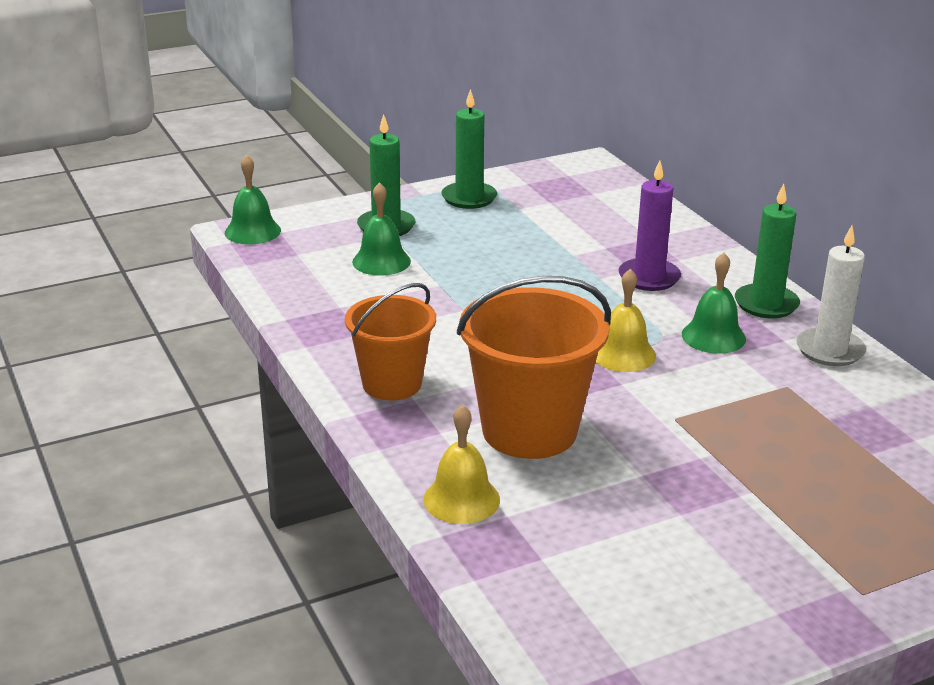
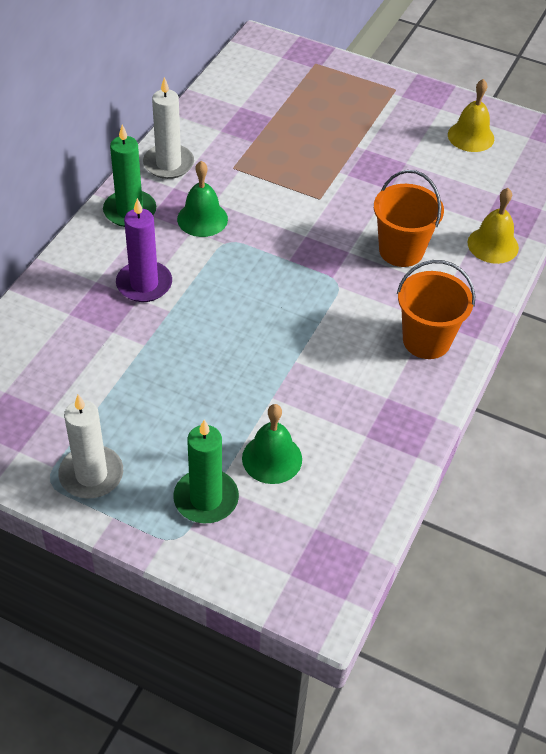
camera: 130 degrees left, 20 degrees up
green bell [225,154,281,245] -> none
green candle [441,89,497,209] -> white candle [58,394,123,499]
orange bucket [457,276,611,459] -> orange bucket [374,170,444,267], size x0.66
yellow bell [596,269,656,372] -> yellow bell moved to [448,79,494,152]

